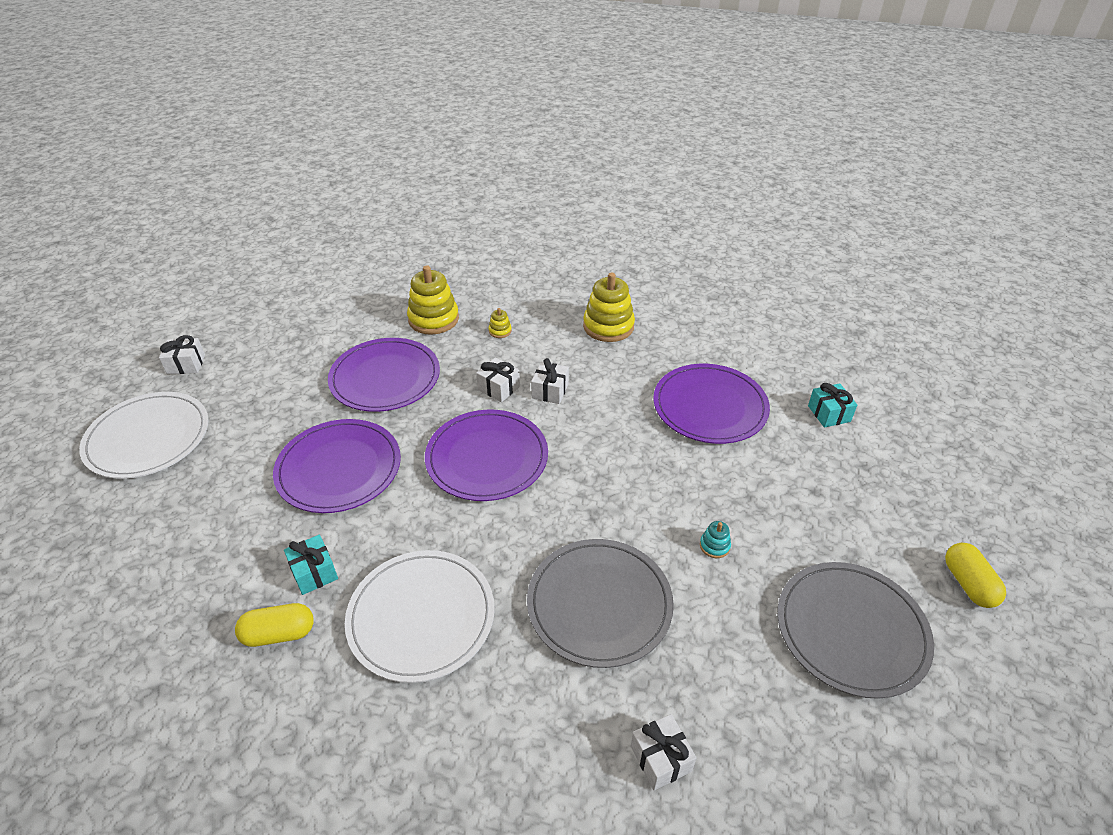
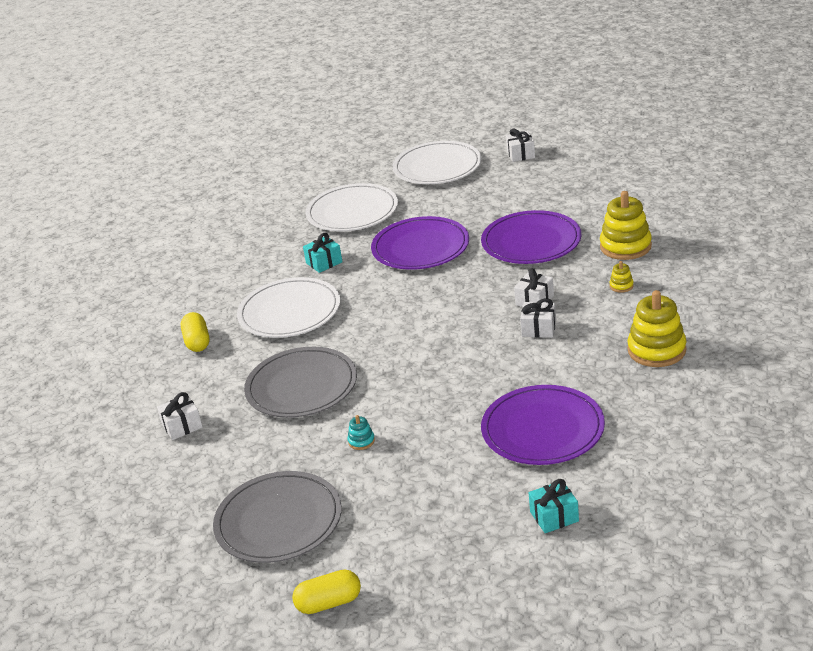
camera: 90 degrees right, 10 degrees down
yellow capsule [235,603,314,647] -> yellow capsule moved to [181,312,209,352]
purple plate [425,410,548,501] -> none
none -> white plate [305,183,398,232]

